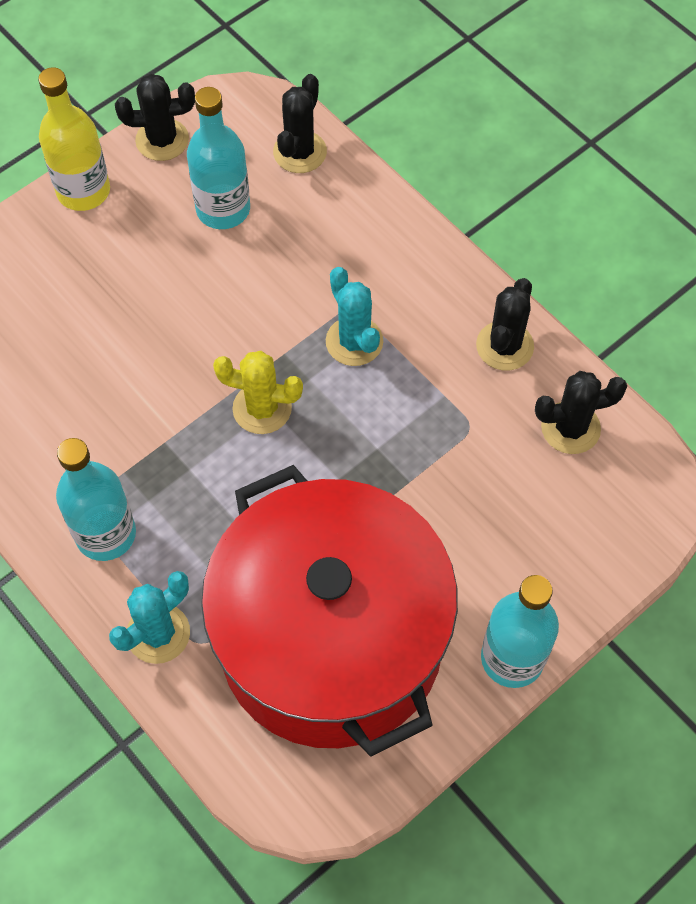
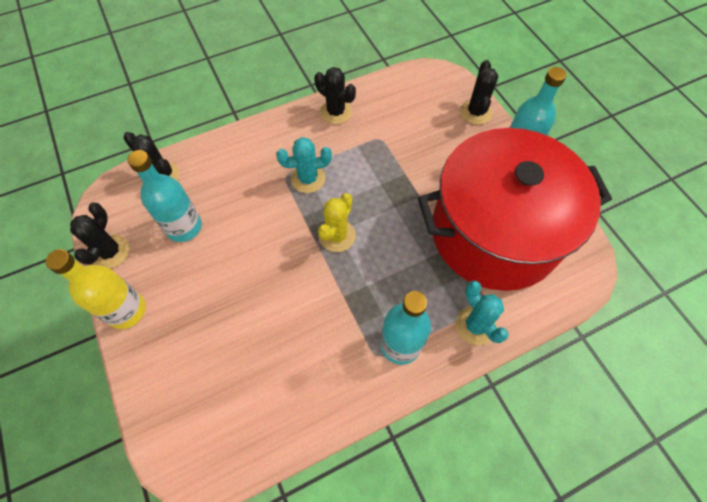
camera: 75 degrees left, 0 degrees up
black cactus [535,371,627,454] -> black cactus moved to [460,60,498,125]

